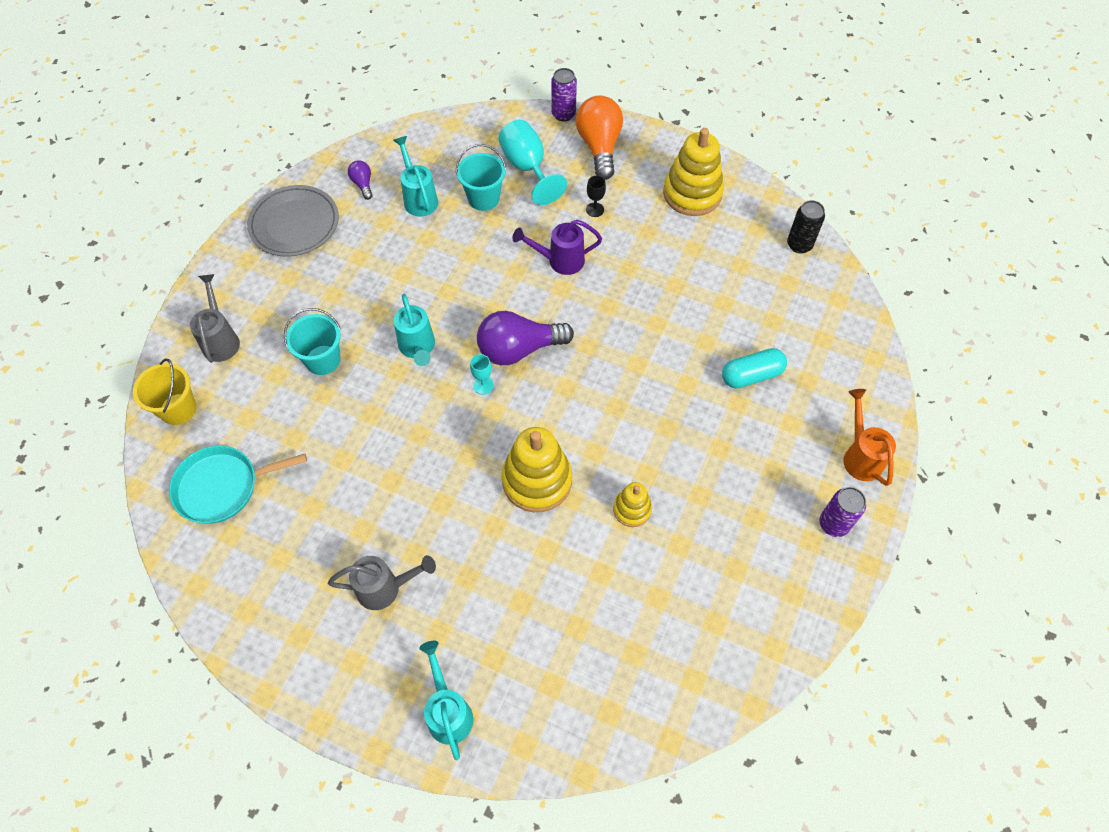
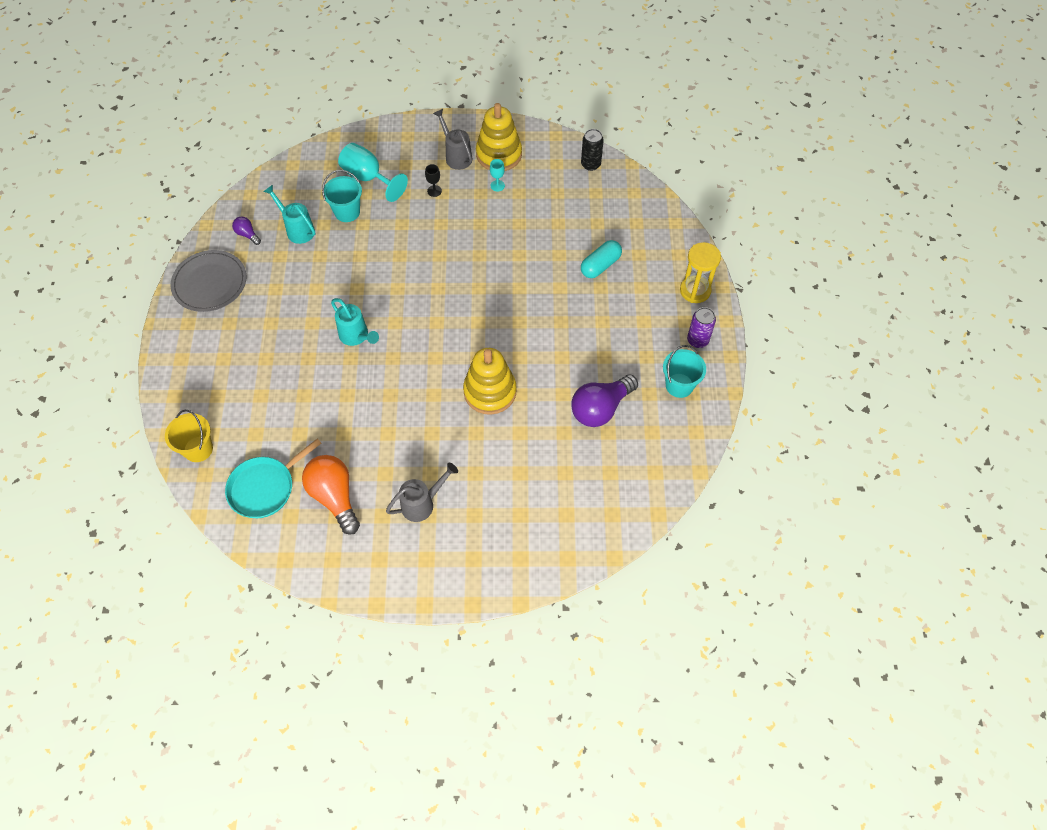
camera: 25 degrees left, 0 degrees up
grey watering can [190,274,240,363] -> grey watering can moved to [433,109,472,170]
turquoise bucket [284,308,341,375] -> turquoise bucket moved to [663,345,706,398]
turquoise watering can [419,641,473,760] -> none
turquoise goblet [470,354,494,395] -> turquoise goblet moved to [490,159,505,192]
purple light bulb [477,311,574,365] -> purple light bulb moved to [571,374,638,427]
purple watering can [512,220,602,275] -> none
purple can [551,68,577,122] -> none
orange light bulb [576,95,623,180] -> orange light bulb moved to [302,455,360,535]
yellow stacking toy [613,482,652,527] -> none
orange watering can [843,389,896,486] -> yellow hourglass [680,242,721,303]

